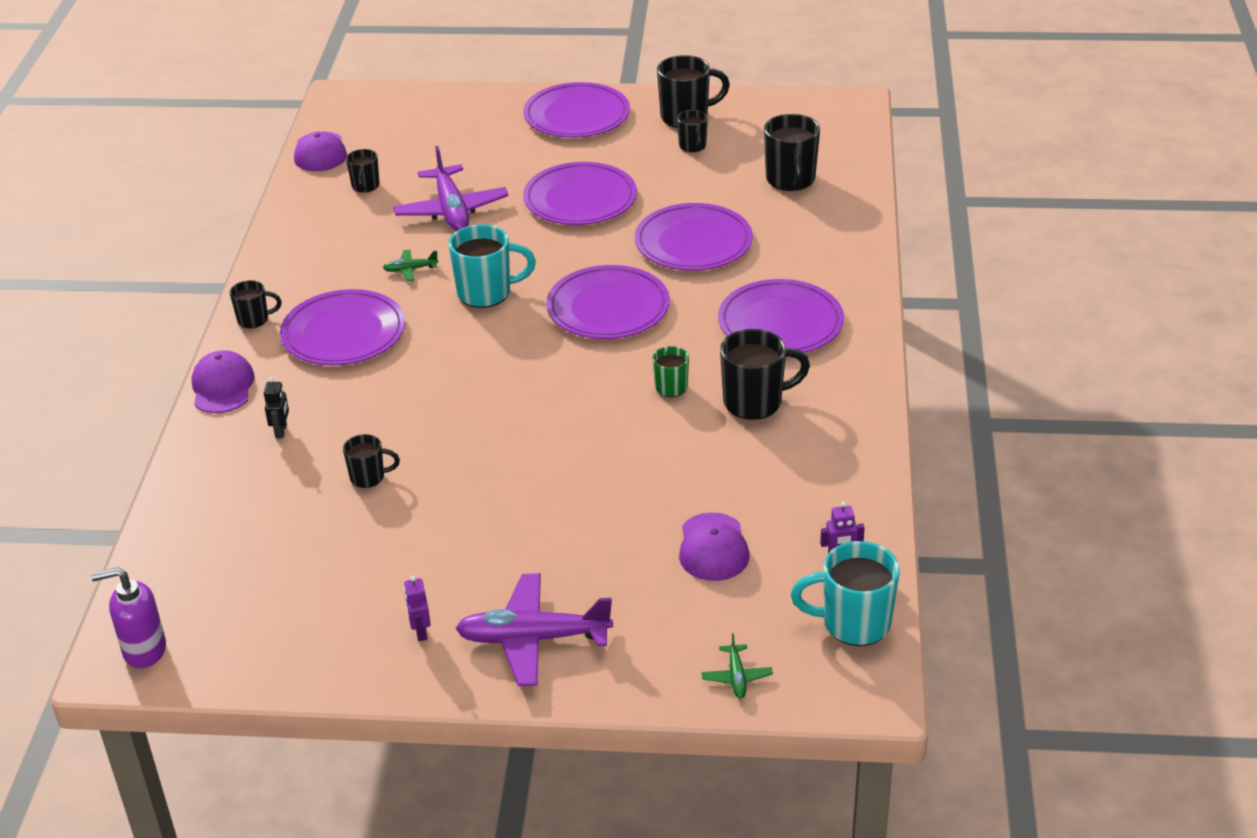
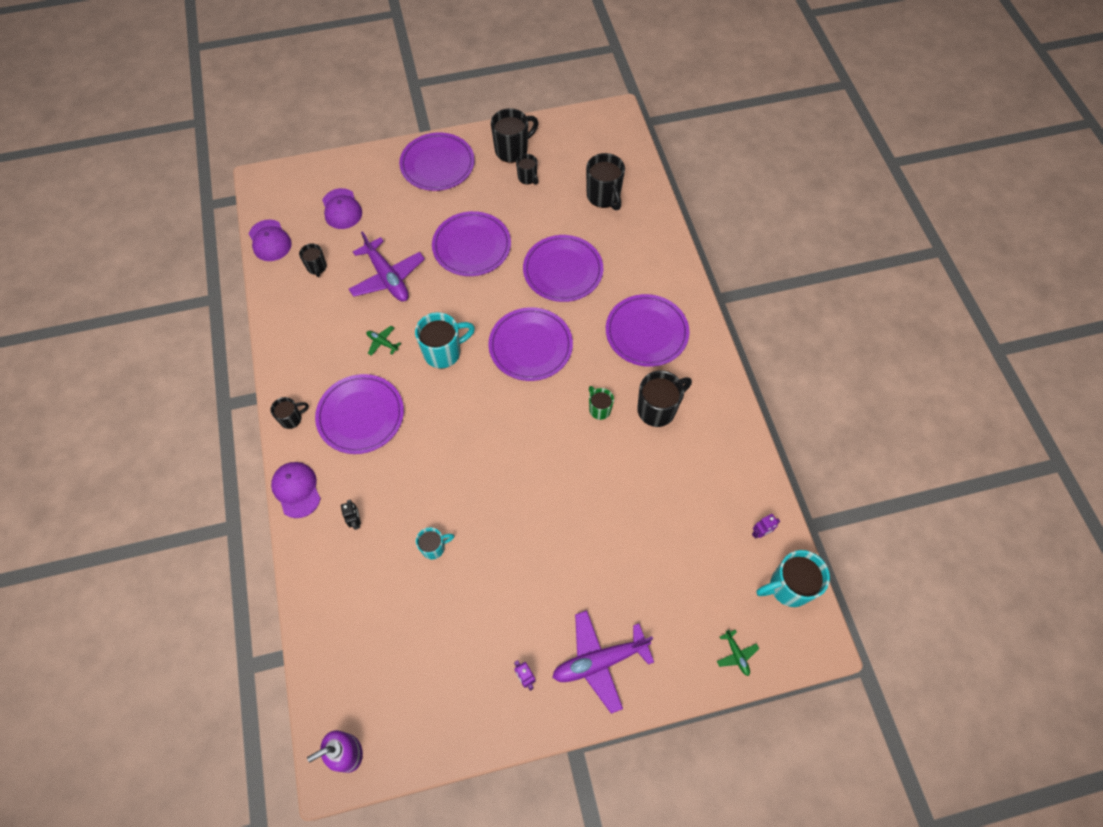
camera: 20 degrees left, 25 degrees up
black mug [343,434,400,488] -> turquoise mug [416,527,454,559]
green plane [383,250,439,281] -> green plane turned 60 degrees clockwise [366,326,401,356]
purple cap [679,512,749,581] -> purple cap moved to [322,188,362,229]

